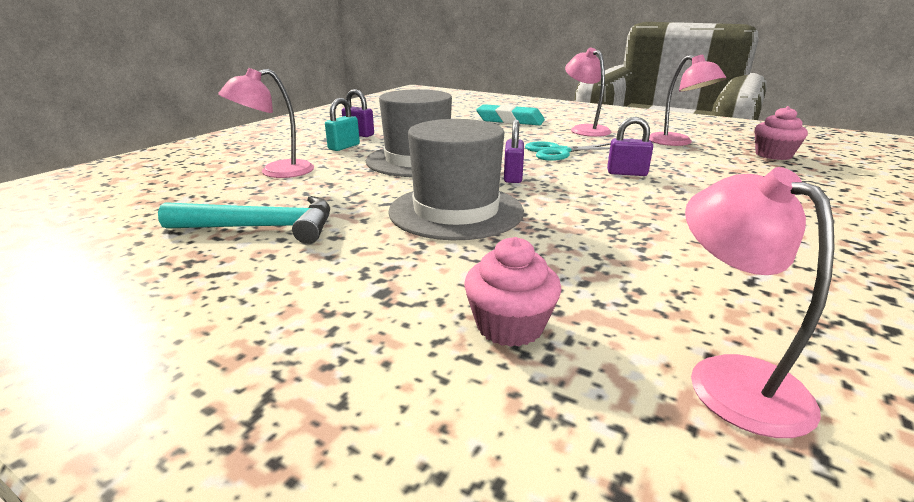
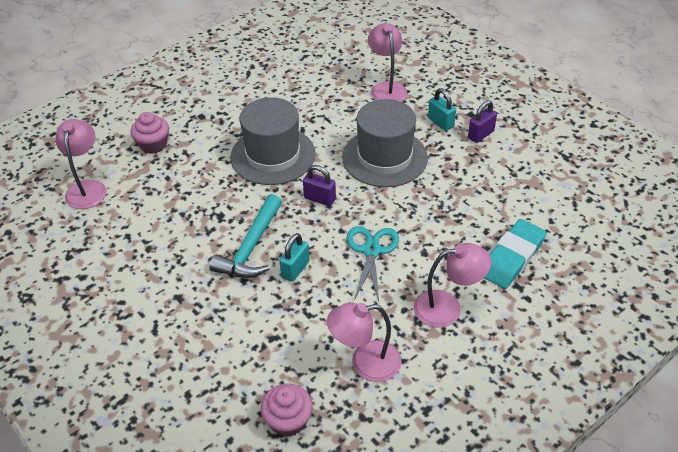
camera: 110 degrees right, 20 degrees up
turquoise hammer [158,196,330,244] -> turquoise hammer moved to [210,194,282,278]
purple padlock [607,117,653,176] -> turquoise padlock [279,233,310,282]
pink lamp [685,167,835,438] -> pink lamp turned 90 degrees counterclockwise [56,119,106,209]

